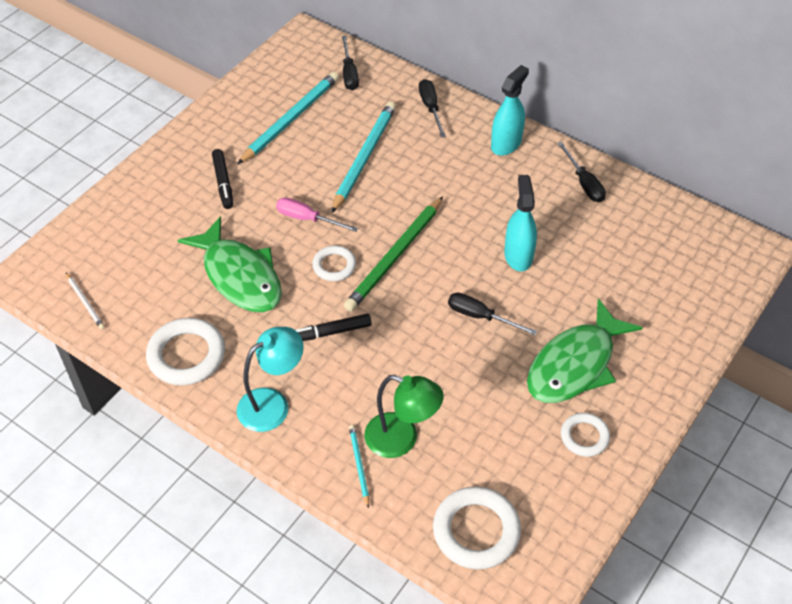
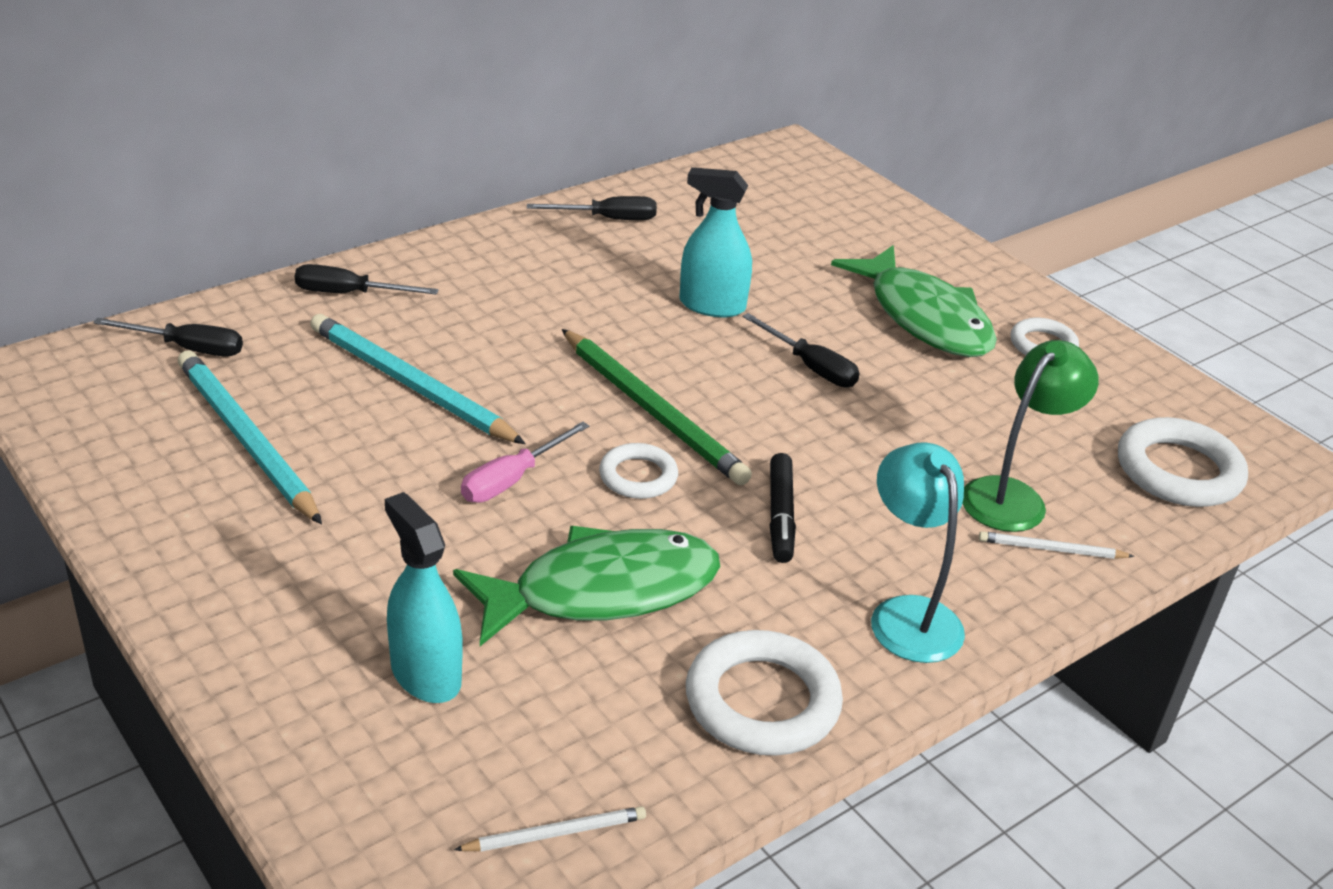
camera: 75 degrees left, 15 degrees down
black marker [212,149,233,209] -> none
turquoise pencil [349,425,369,509] -> white pencil [979,531,1134,559]
black screwdriver [448,292,537,335] -> black screwdriver turned 90 degrees counterclockwise [743,313,860,387]
turquoise spray bottle [491,65,529,156] -> turquoise spray bottle moved to [385,492,463,703]

